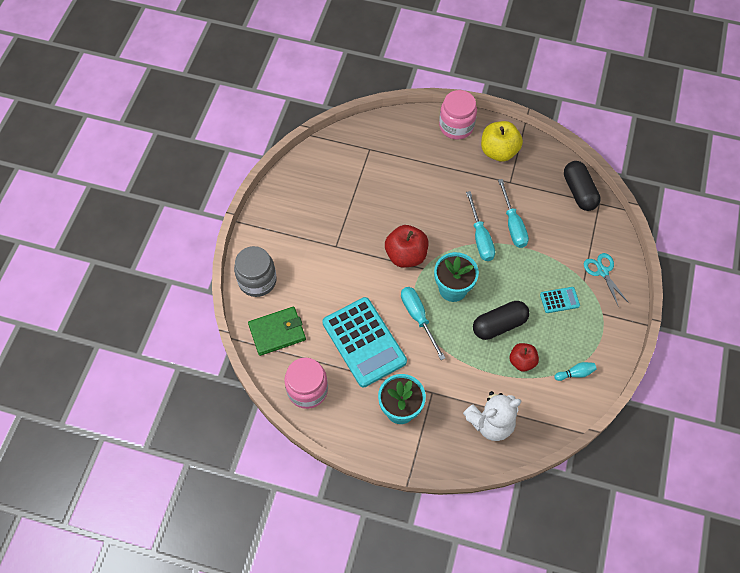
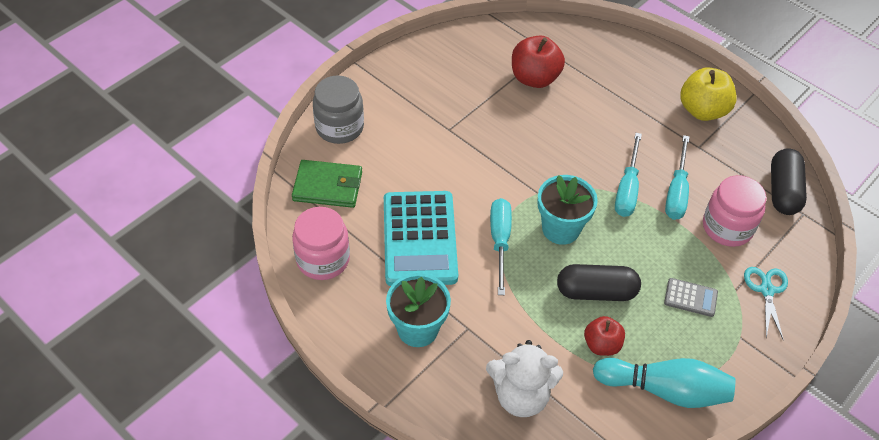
camera: 25 degrees right, 10 degrees down
red apple [385,225,428,268] -> red apple moved to [512,35,565,88]
pink jar [439,90,477,139] -> pink jar moved to [703,175,767,247]
turquoise calculator [540,287,580,313] -> grey calculator [664,278,718,317]
turquoise bowling pin [554,362,597,381] -> turquoise bowling pin [593,358,735,408], size x2.27

